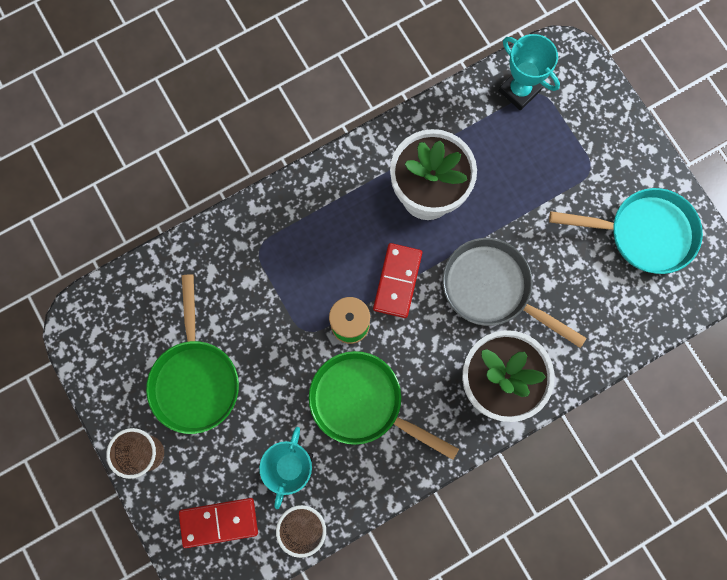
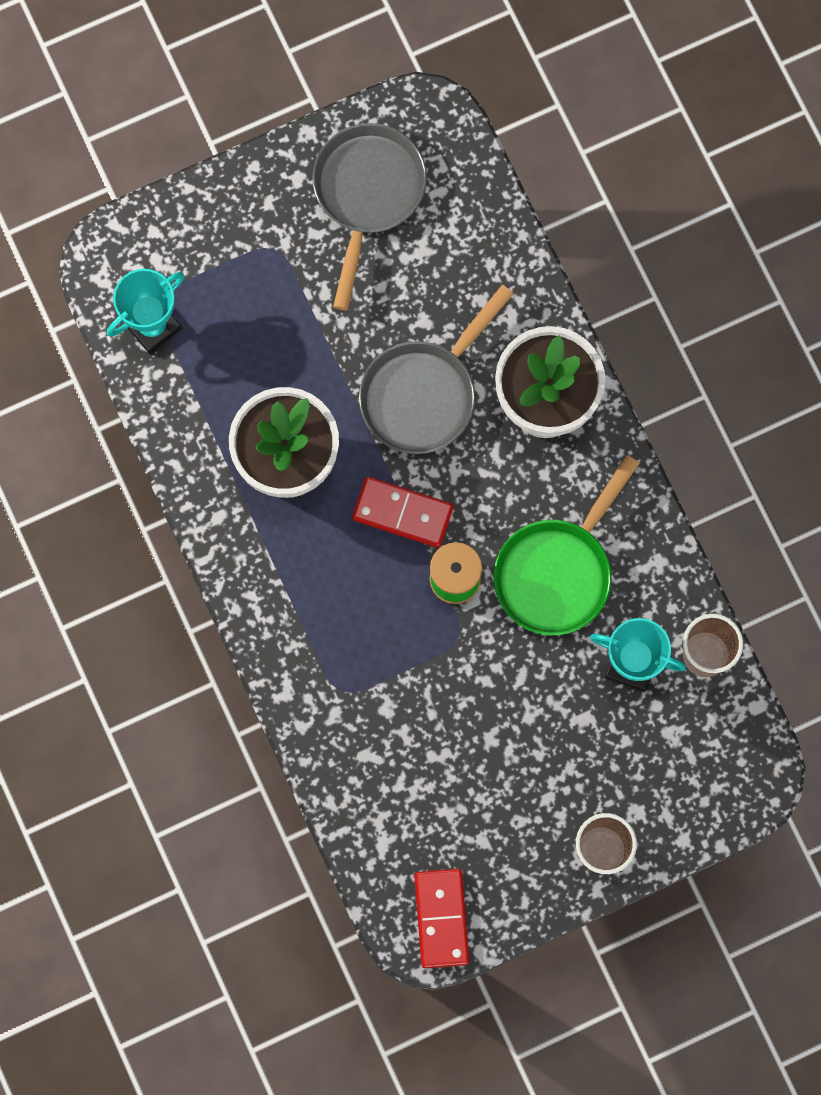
camera: 85 degrees left, 0 degrees up
green pan [146,274,239,434] -> none
red domino [179,498,258,548] -> red domino moved to [414,869,469,968]
turquoise pan [549,188,703,274] -> grey pan [312,123,427,311]

